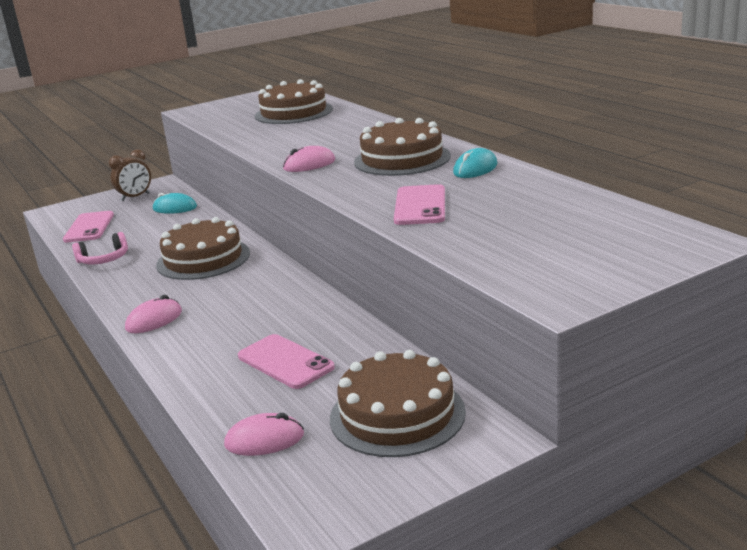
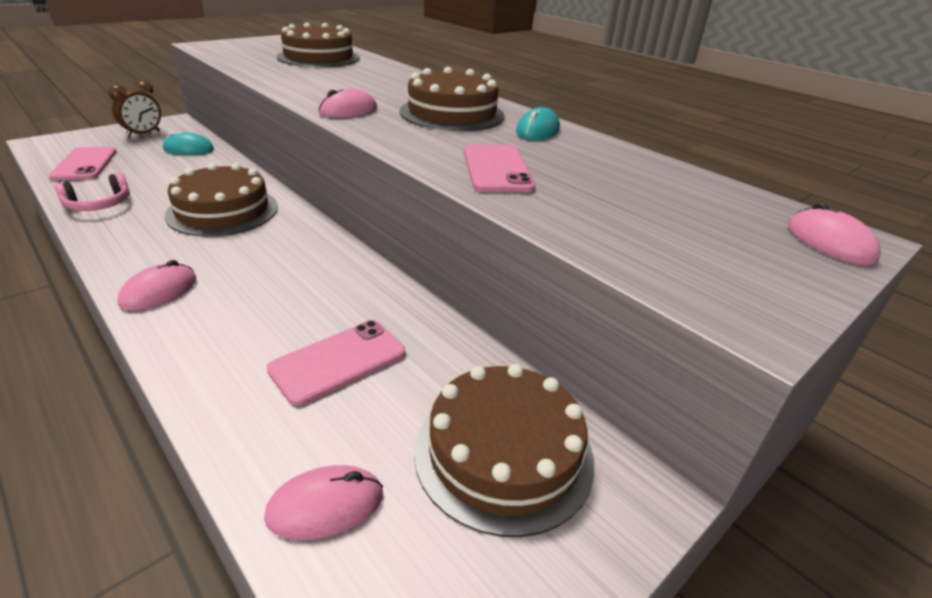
camera: 15 degrees left, 10 degrees up
pink phone [238,334,335,389] -> pink phone turned 75 degrees counterclockwise [267,320,405,406]
none -> pink mouse [788,202,881,265]

